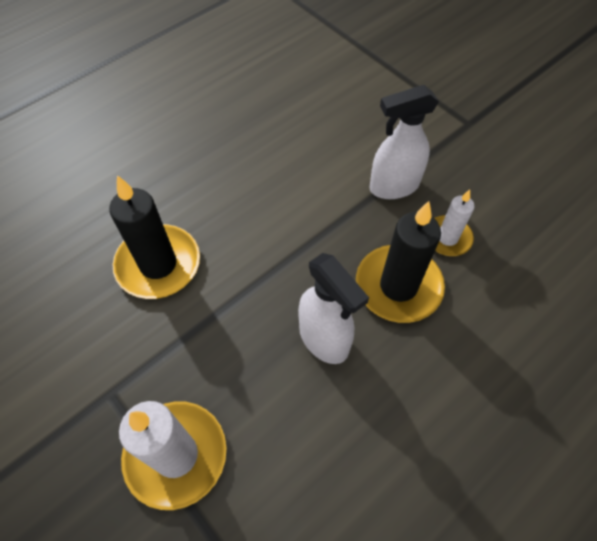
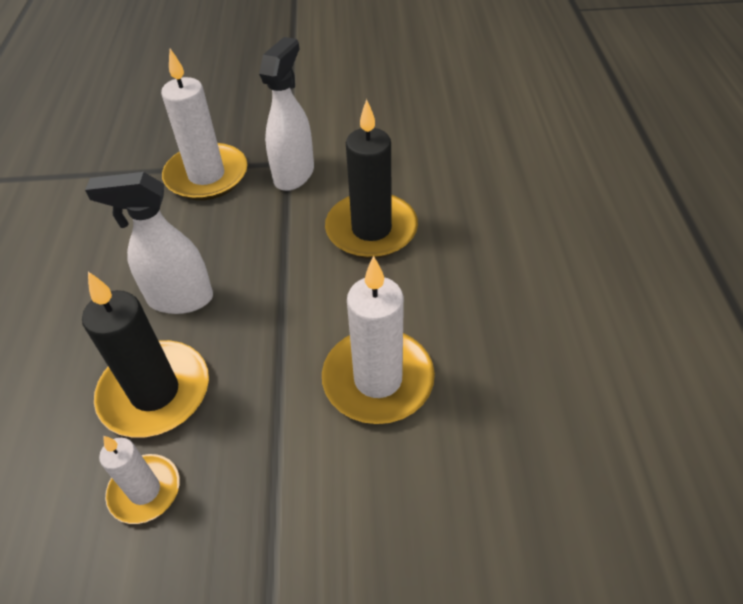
camera: 130 degrees right, 10 degrees down
white spray bottle [369,85,439,199] -> white spray bottle moved to [259,37,314,191]
none -> white candle [322,256,435,424]

